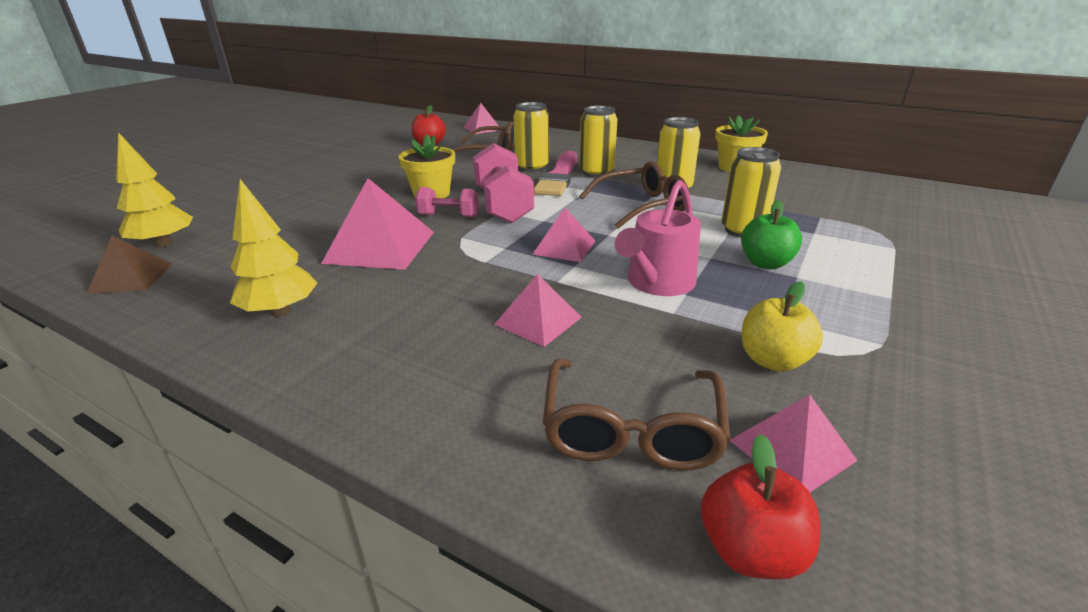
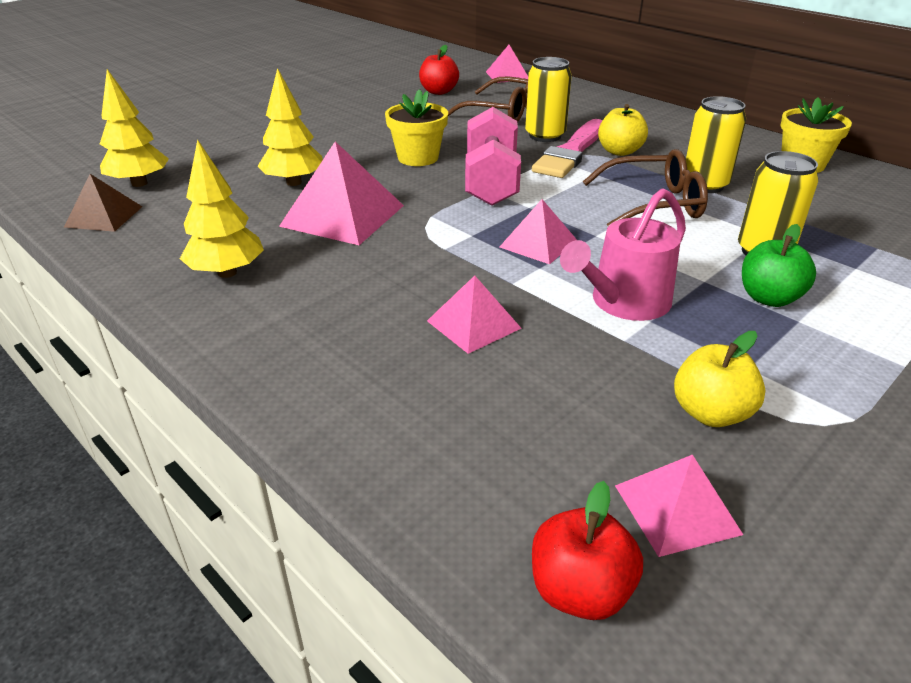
camera: 15 degrees right, 5 degrees up
pink dumbbell [415,187,479,217] -> none
brown glasses [543,359,731,470] -> none
yellow can [579,106,617,177] -> yellow apple [598,104,648,156]
none -> yellow tree [257,68,323,186]

